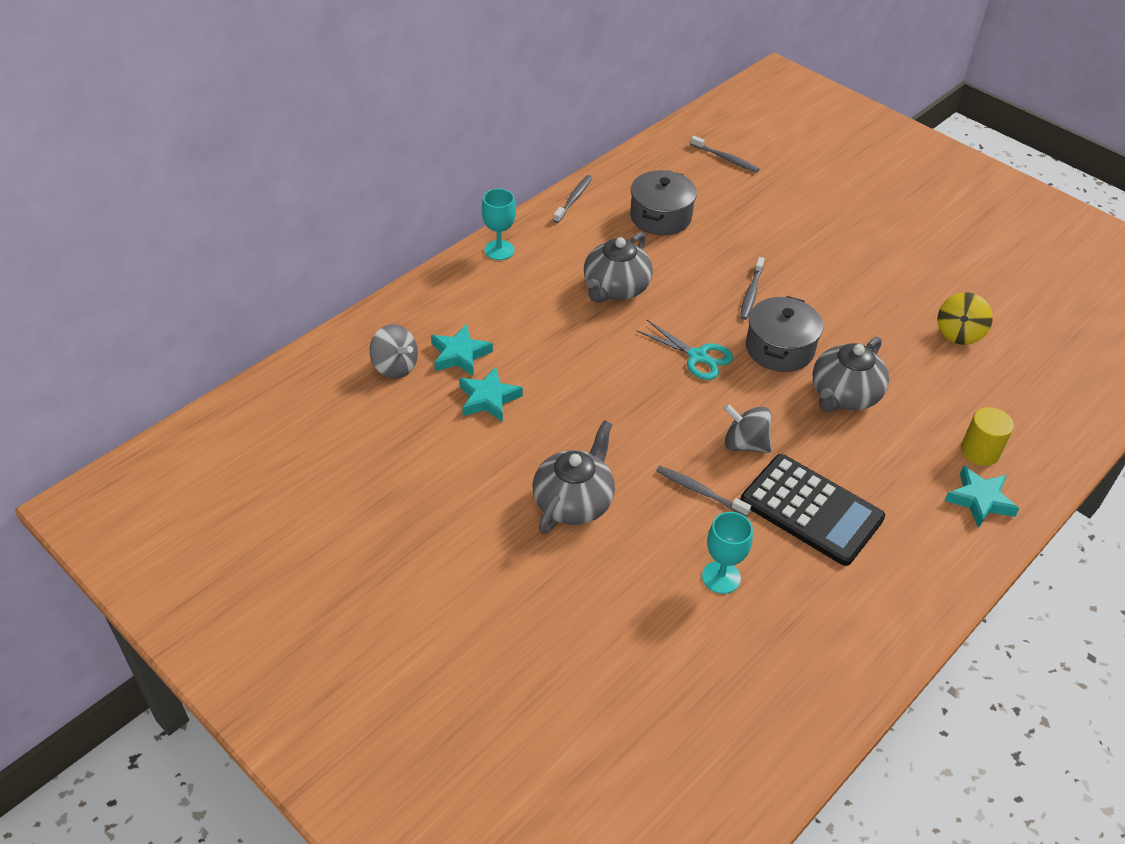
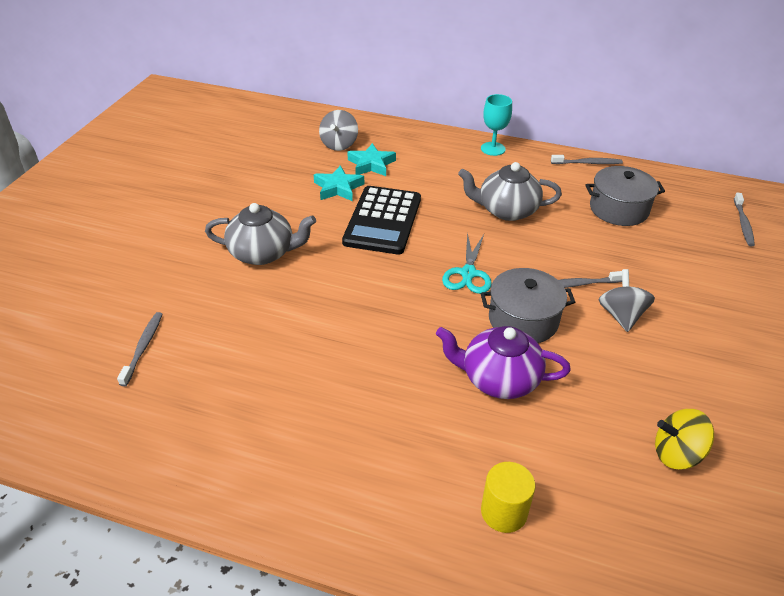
camera: 65 degrees right, 5 degrees down
grey toothbrush [656,466,751,517] -> grey toothbrush moved to [117,312,163,387]
turquoise goblet [702,512,753,594] -> none
grey spinning top [724,404,771,453] -> grey spinning top moved to [599,269,655,332]
black calculator [740,454,885,566] -> black calculator moved to [342,186,421,255]
grey teapot [813,337,889,412] -> purple teapot [436,326,571,399]
turquoise star [944,465,1019,528] -> none

